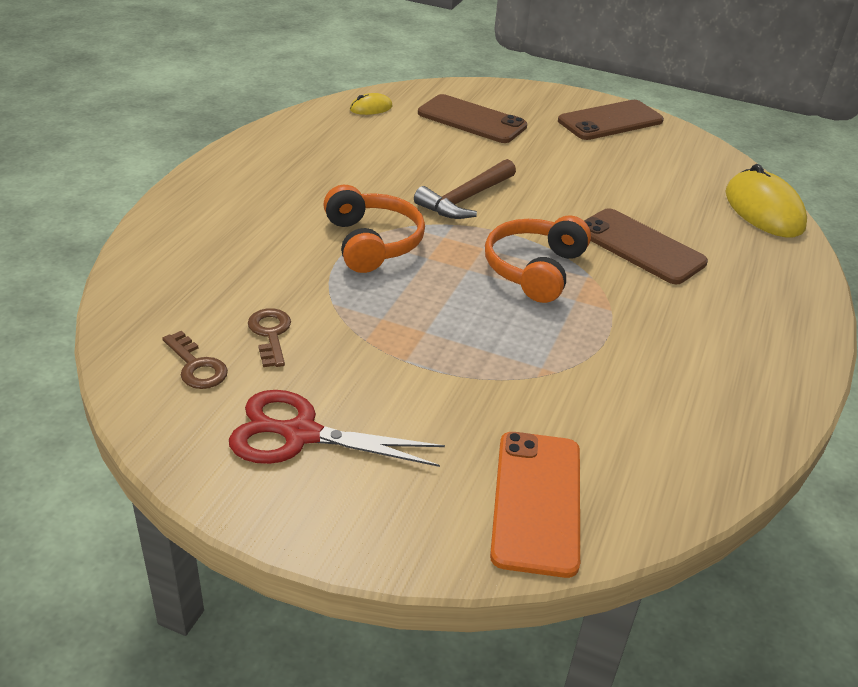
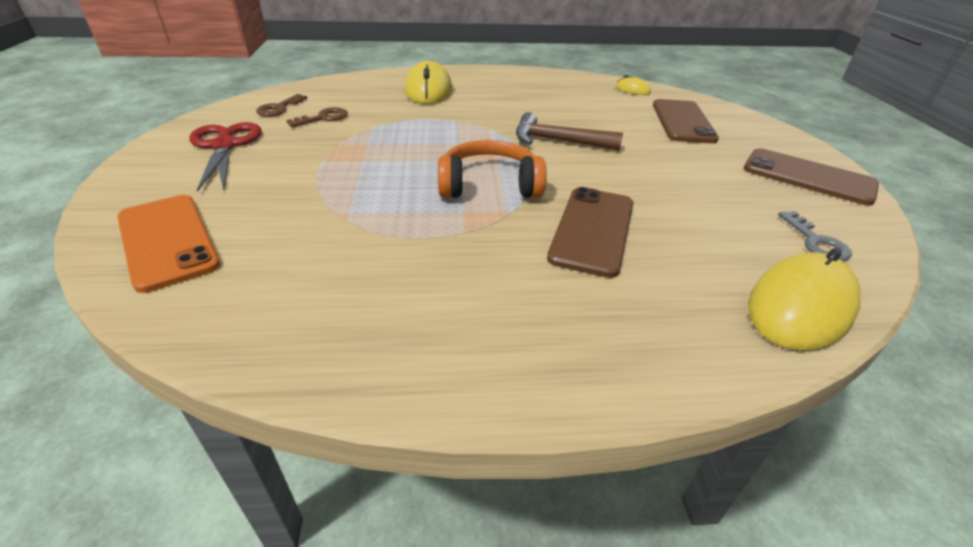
camera: 65 degrees right, 0 degrees up
orange headphones [323,185,425,273] -> none
orange phone [490,432,580,578] -> orange phone turned 75 degrees clockwise [117,195,220,293]
none -> yellow mouse [405,61,452,104]
none -> grey key [778,211,852,261]

